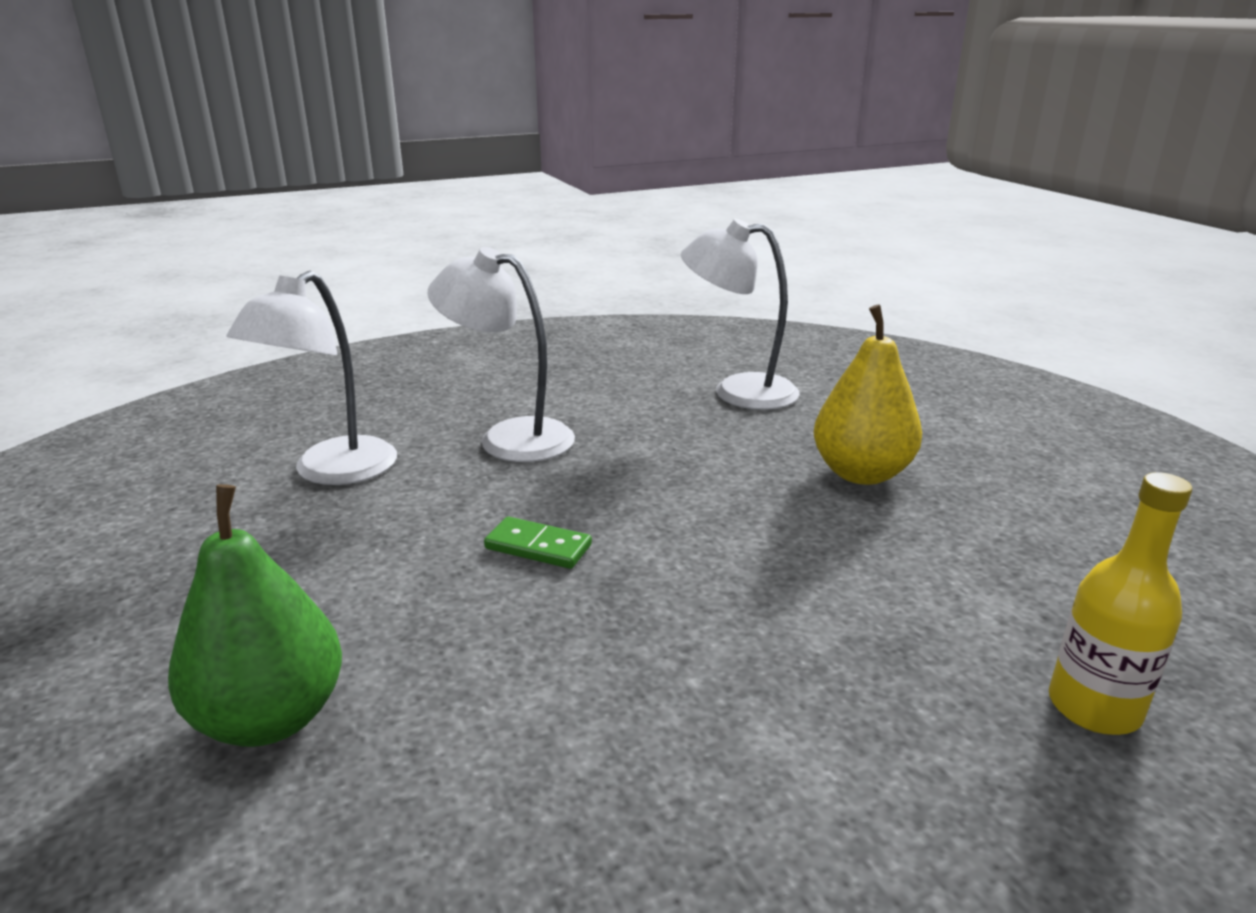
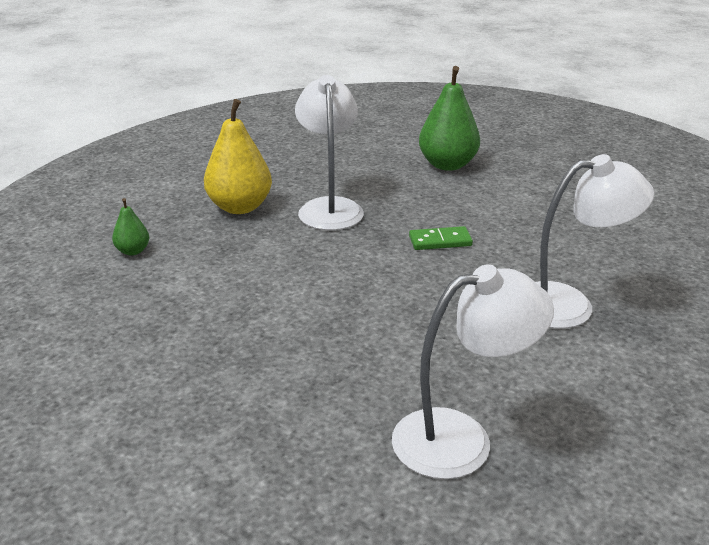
camera: 150 degrees right, 5 degrees up
white lamp [226,270,397,485] -> white lamp moved to [295,75,364,230]
yellow pear [814,304,922,485] -> yellow pear moved to [204,99,272,214]
yellow bottle [1049,472,1192,735] -> green pear [112,198,149,255]

